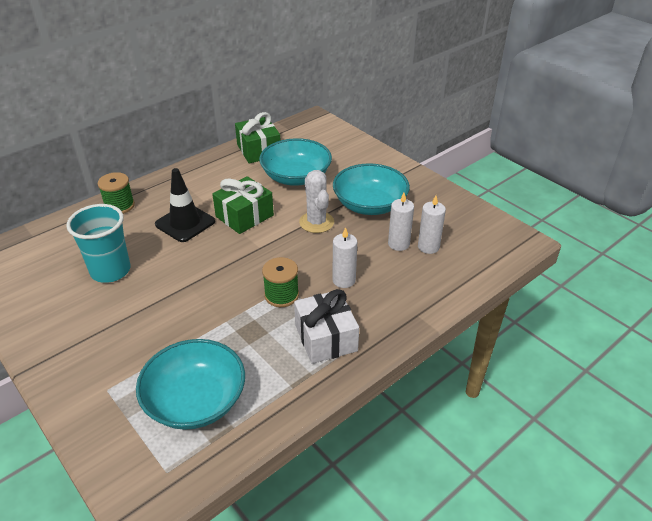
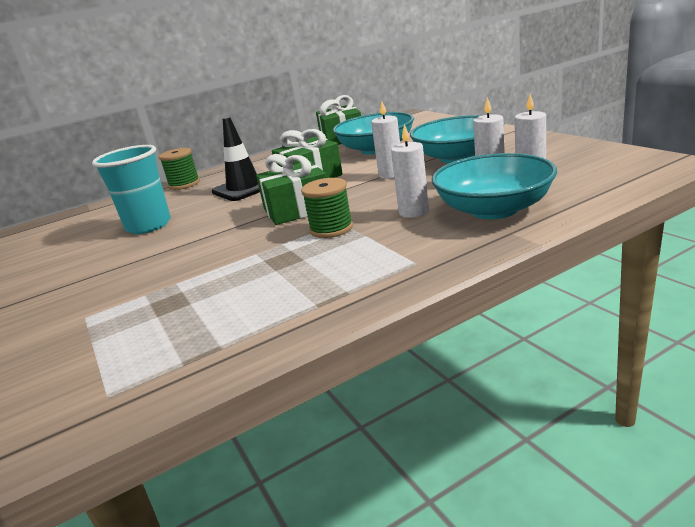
camera: 15 degrees right, 15 degrees down
turquoise bowl [136,339,245,430] -> turquoise bowl moved to [432,153,557,219]
white gift [294,289,359,364] -> none
white cactus [299,170,334,233] -> white candle [371,101,400,179]
none -> green gift [256,154,326,225]

